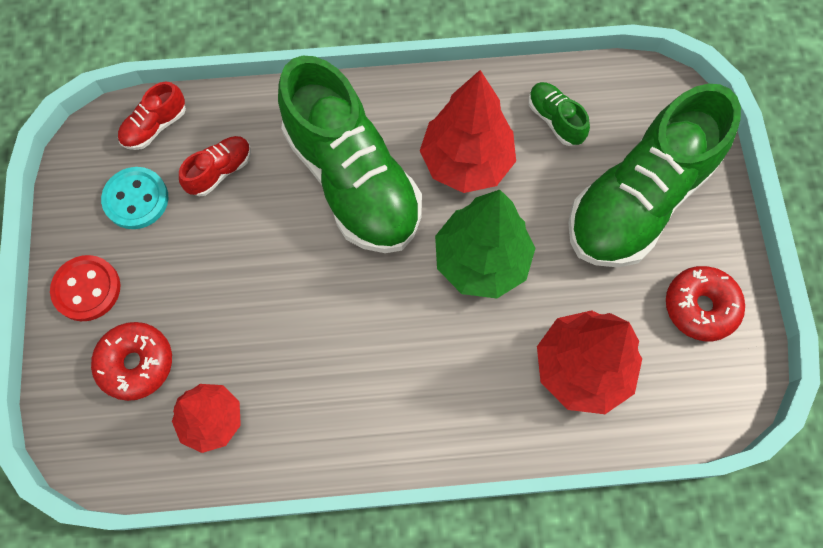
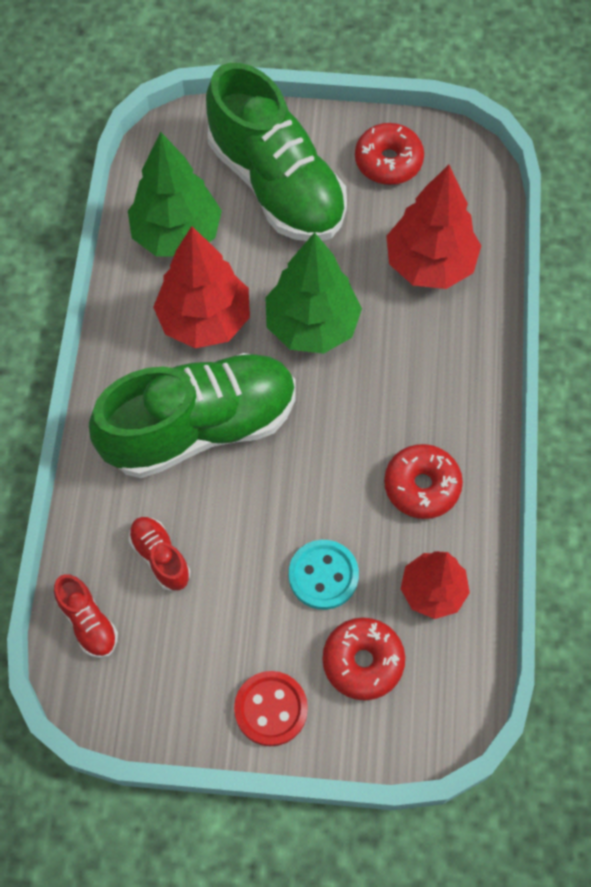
camera: 80 degrees left, 5 degrees down
turquoise button [101,167,168,229] -> turquoise button moved to [289,540,359,610]
green shoe [528,82,590,146] -> green tree [128,132,222,257]
none -> red donut [384,444,463,519]

